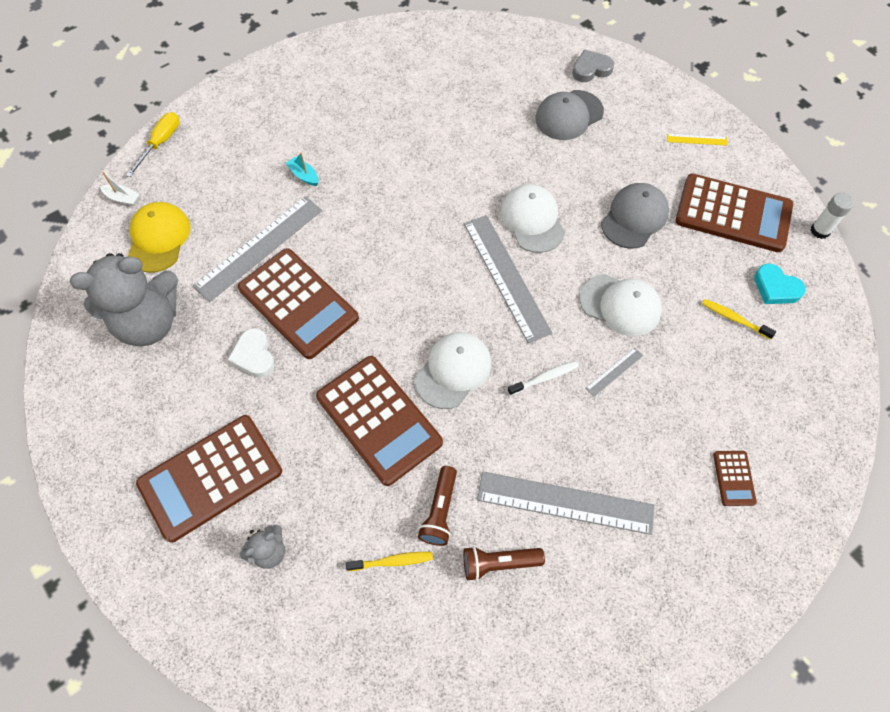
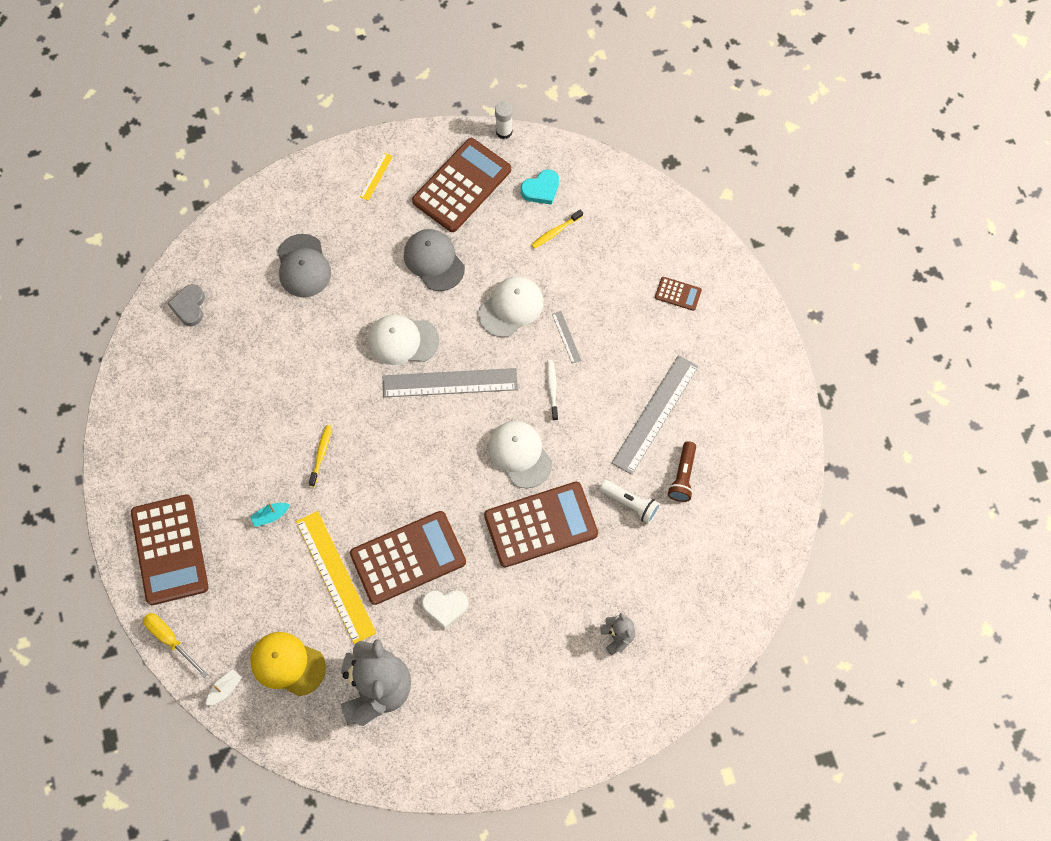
camera: 70 degrees left, 5 degrees up
brown calculator [136,415,282,543] -> brown calculator moved to [131,495,209,605]
grey ruler [193,196,322,302] -> yellow ruler [296,511,376,644]
yellow toothbrush [346,552,433,571] -> yellow toothbrush moved to [309,425,332,487]
brown flashlight [418,466,457,546] -> white flashlight [600,480,660,524]
grey heart [572,49,614,82] -> grey heart moved to [168,284,205,326]

